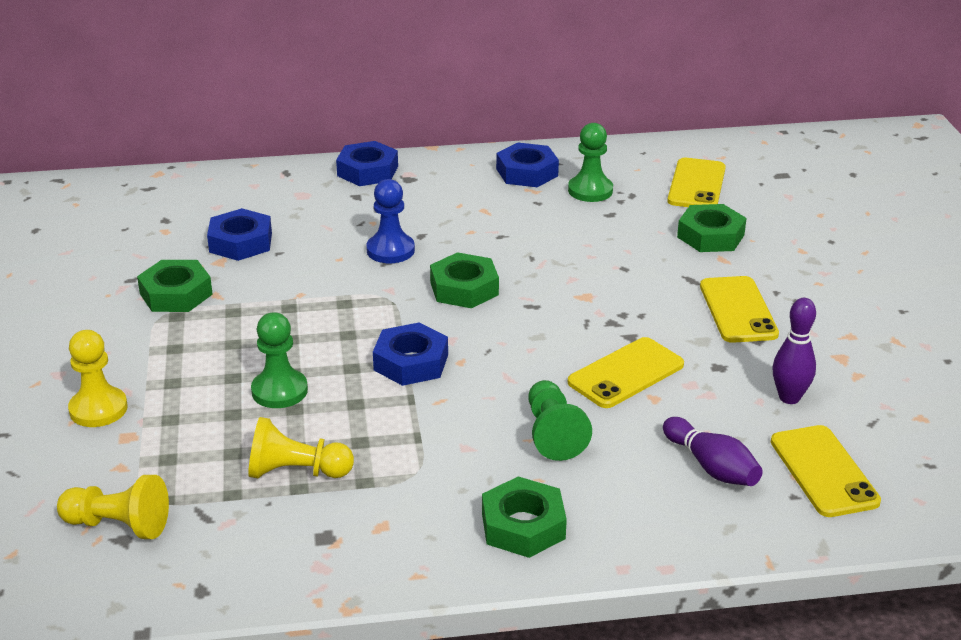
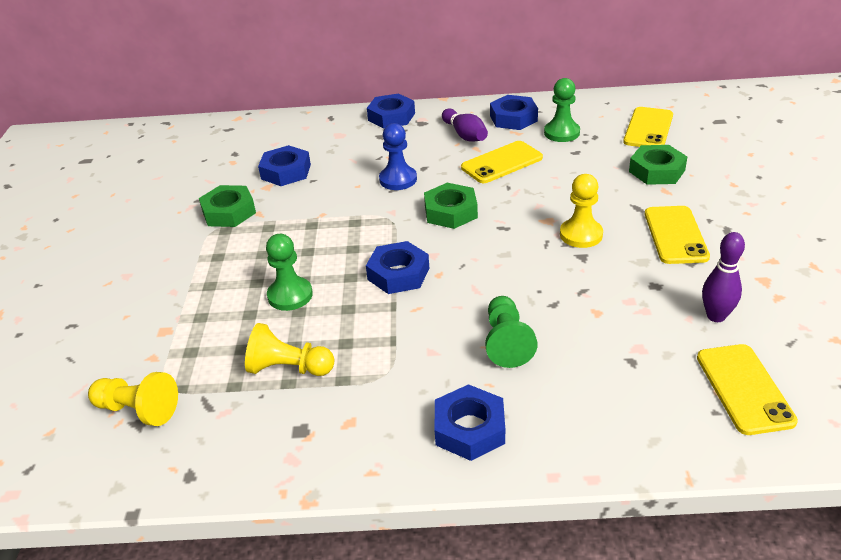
camera: 10 degrees right, 5 degrees up
yellow pawn [68,330,128,427] -> yellow pawn moved to [560,174,603,248]
green nut [482,476,567,558] -> blue nut [435,384,505,461]
yellow phone [568,337,684,408] -> yellow phone moved to [461,141,543,183]
purple bowling pin [663,417,763,486] -> purple bowling pin moved to [442,109,488,142]

